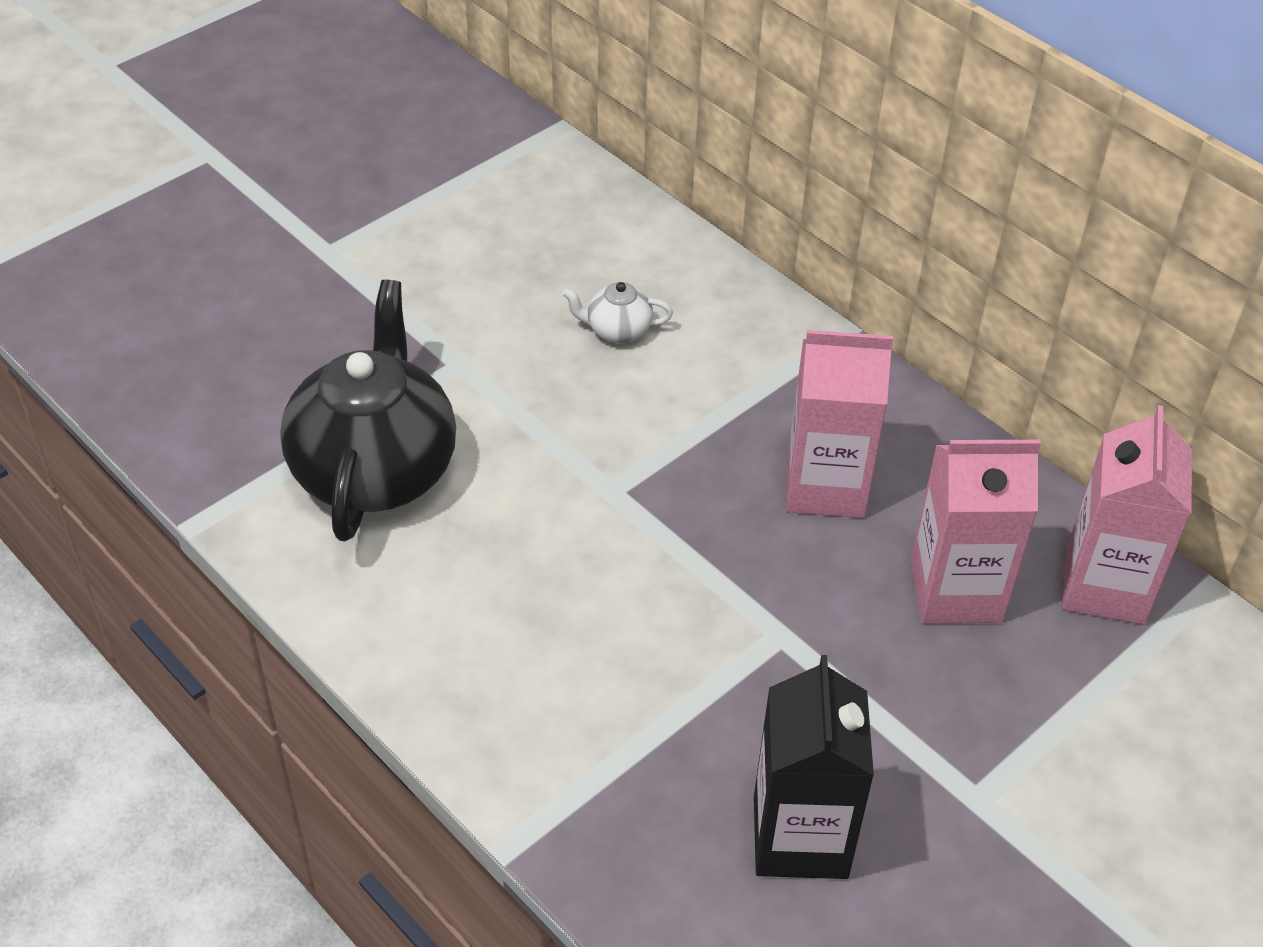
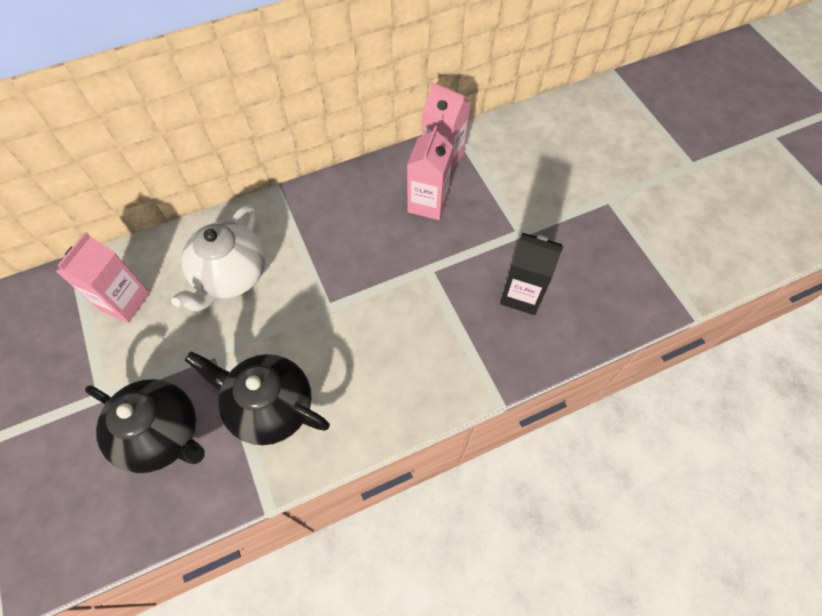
camera: 70 degrees left, 15 degrees up
white teapot [562,282,673,343] -> white teapot [171,204,265,311], size x2.41
pink carton [786,330,893,518] -> pink carton moved to [56,232,150,323]
none -> black teapot [85,379,205,473]

